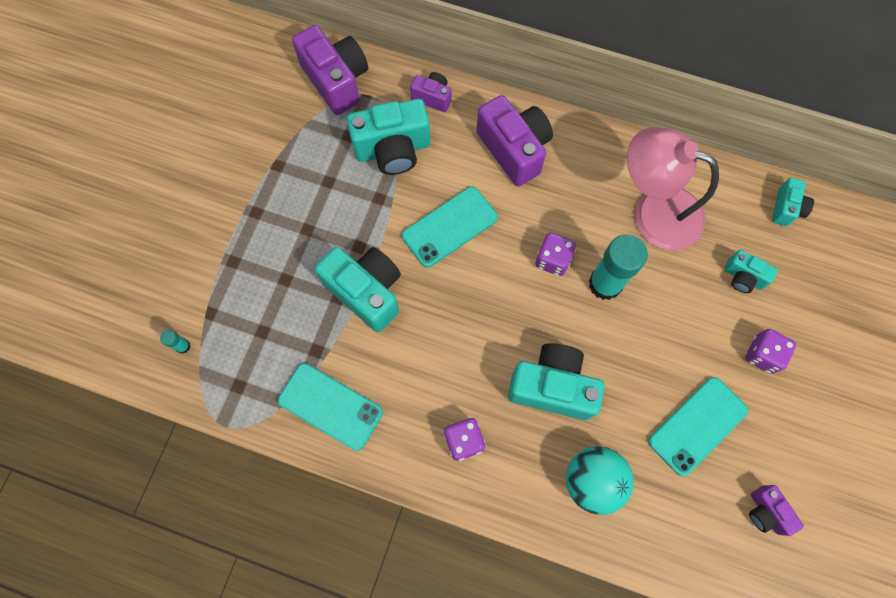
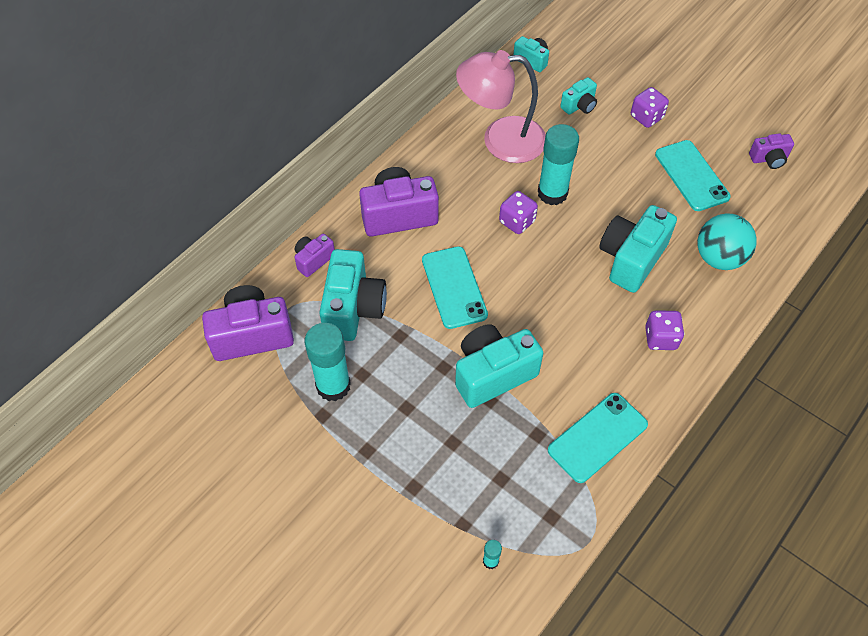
camera: 70 degrees left, 15 degrees down
pink lamp [627,127,719,250] -> pink lamp turned 45 degrees clockwise [456,50,546,163]
none -> turquoise glue stick [304,323,351,402]

